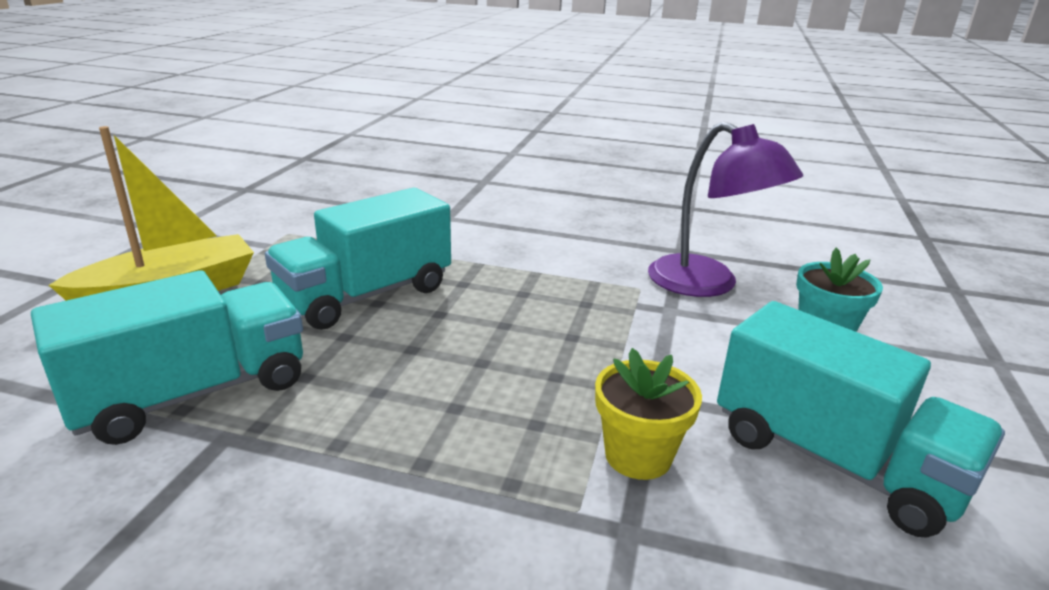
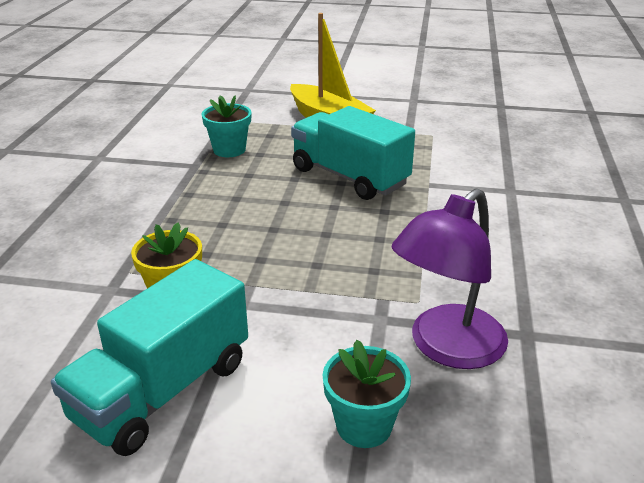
camera: 85 degrees right, 5 degrees up
turquoise truck [31,270,303,445] -> turquoise flower pot [202,95,252,157]

